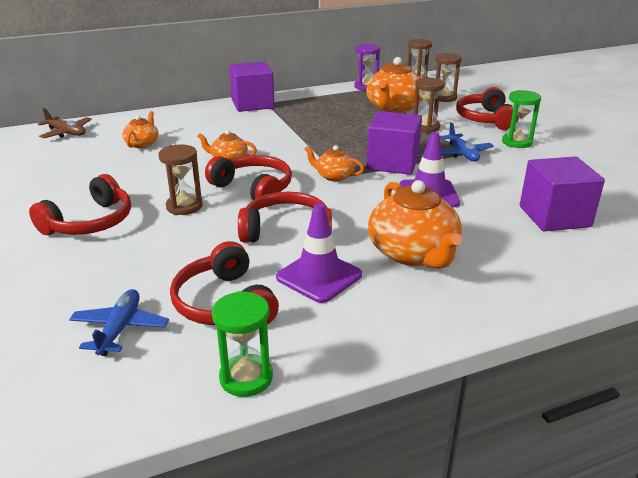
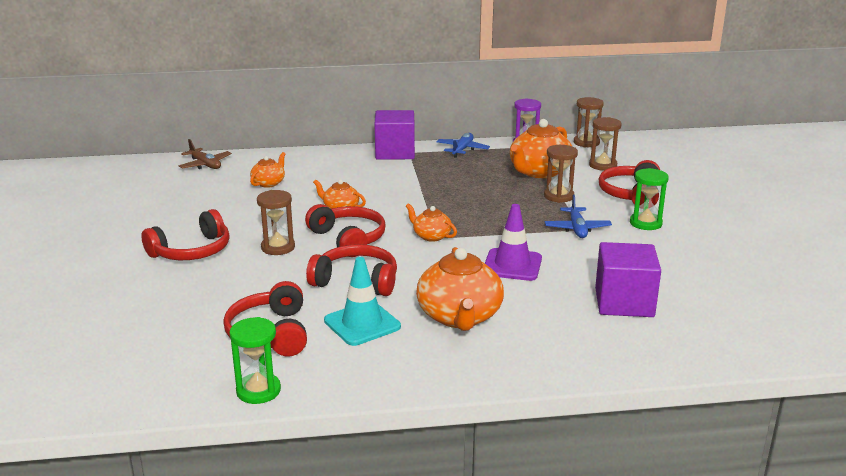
camera: 15 degrees right, 5 degrees down
blue plane [69,289,169,356] -> blue plane moved to [436,133,490,158]
purple traffic cone [276,203,362,303] -> turquoise traffic cone [324,257,401,346]
purple cube [367,111,422,175] -> none

